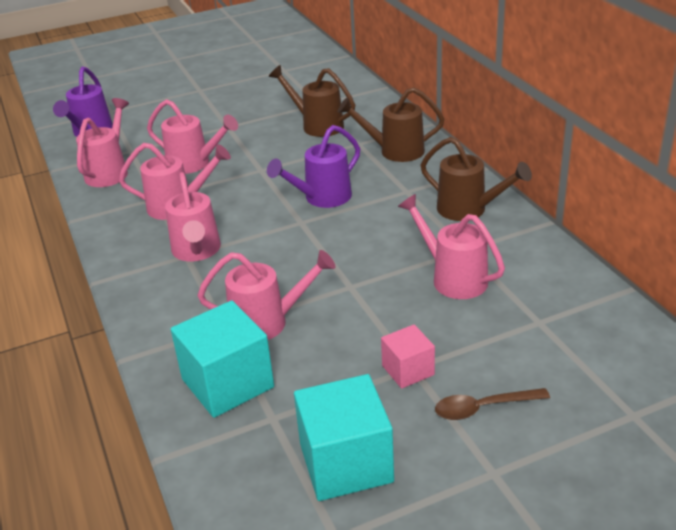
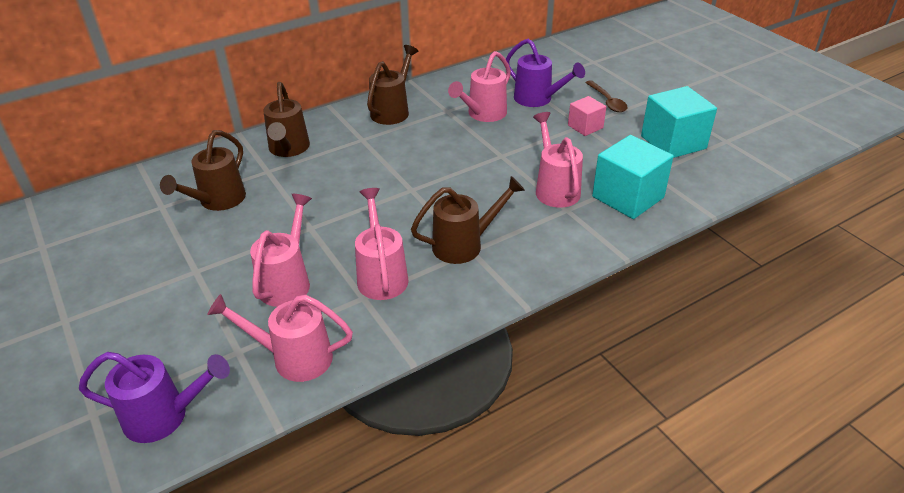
camera: 100 degrees left, 5 degrees up
pink watering can [165,172,221,261] -> brown watering can [411,176,525,264]
purple watering can [267,125,360,208] -> purple watering can moved to [506,39,585,107]

